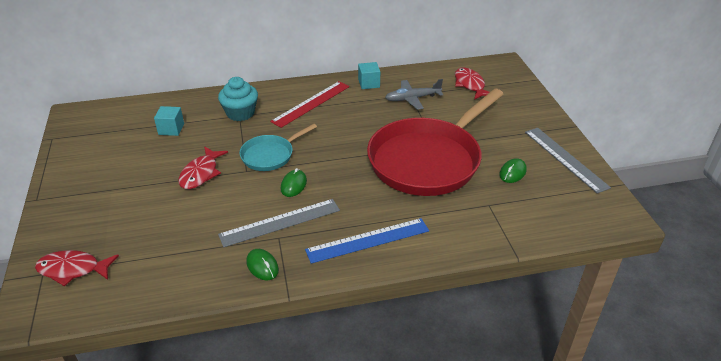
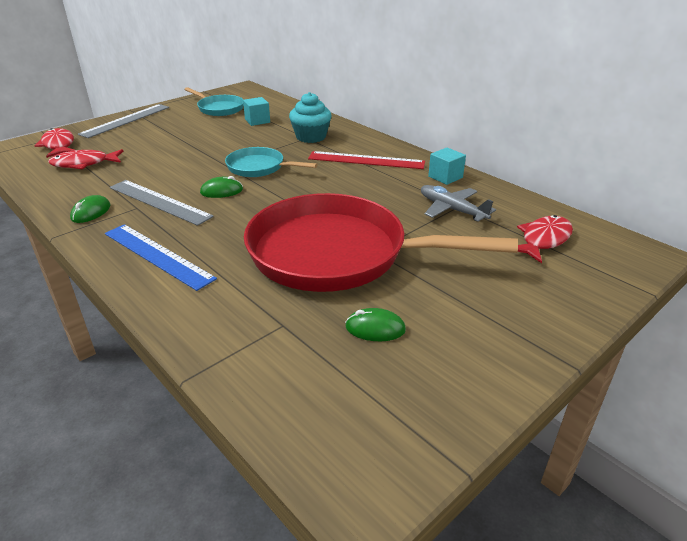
camera: 60 degrees right, 5 degrees down
red fish [179,146,228,189] -> red fish moved to [48,149,123,170]
grey ruler [525,128,611,194] -> grey ruler moved to [78,104,169,138]
none -> turquoise pan [184,87,244,116]

